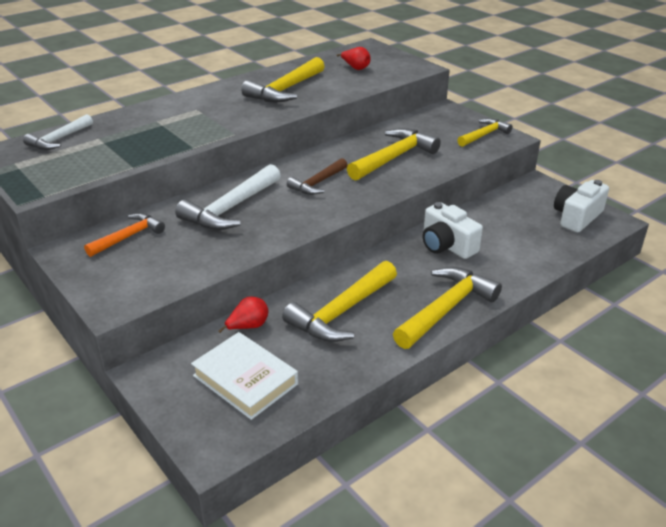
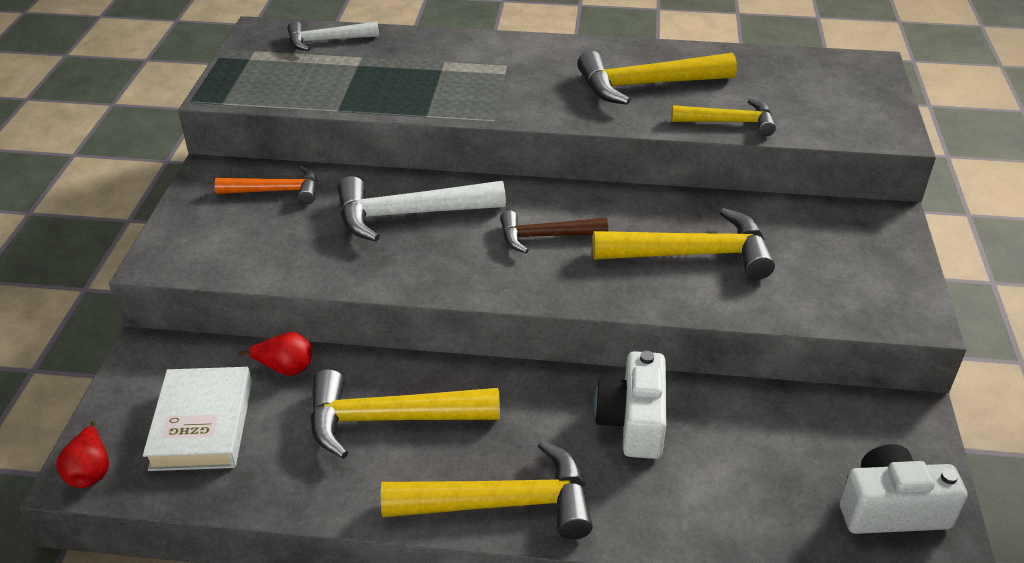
camera: 45 degrees right, 5 degrees up
red pear [337,47,371,70] -> red pear moved to [56,421,109,488]
yellow hammer [457,118,513,147] -> yellow hammer moved to [671,98,776,136]

